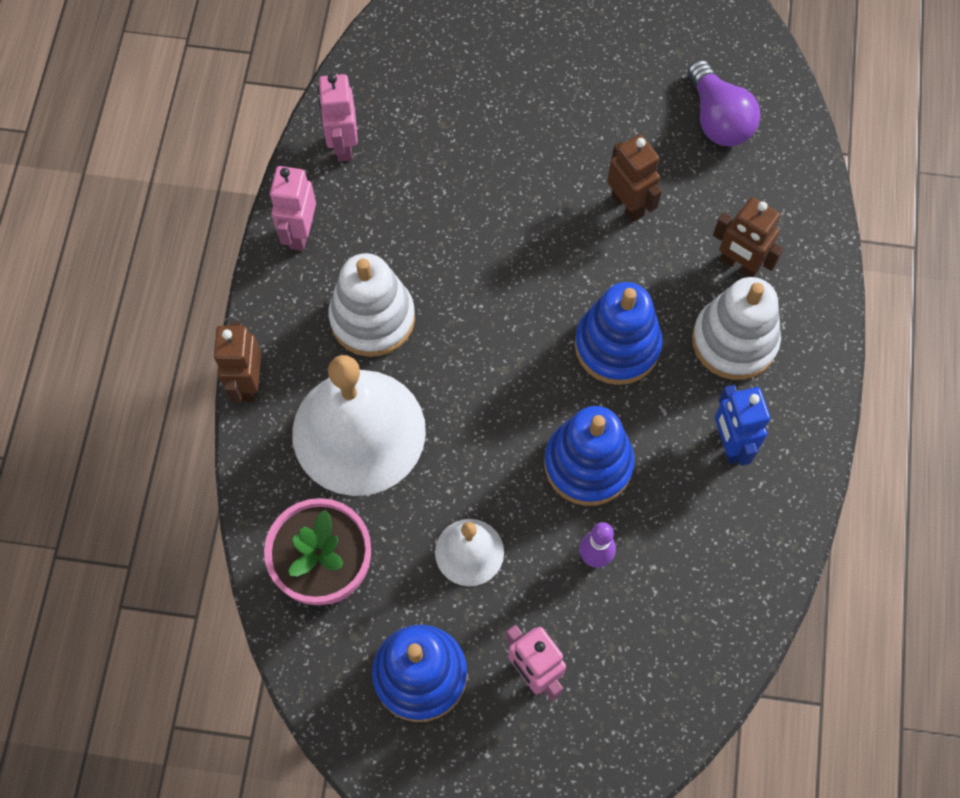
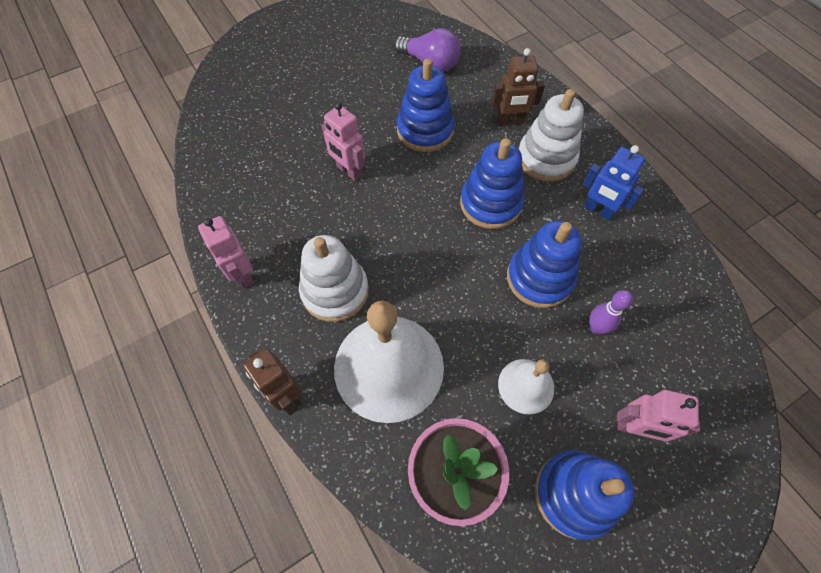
camera: 40 degrees left, 5 degrees down
pink robot [318,74,358,162] -> pink robot moved to [321,102,365,181]
brown robot [607,135,662,222] -> blue stacking toy [397,59,455,152]

